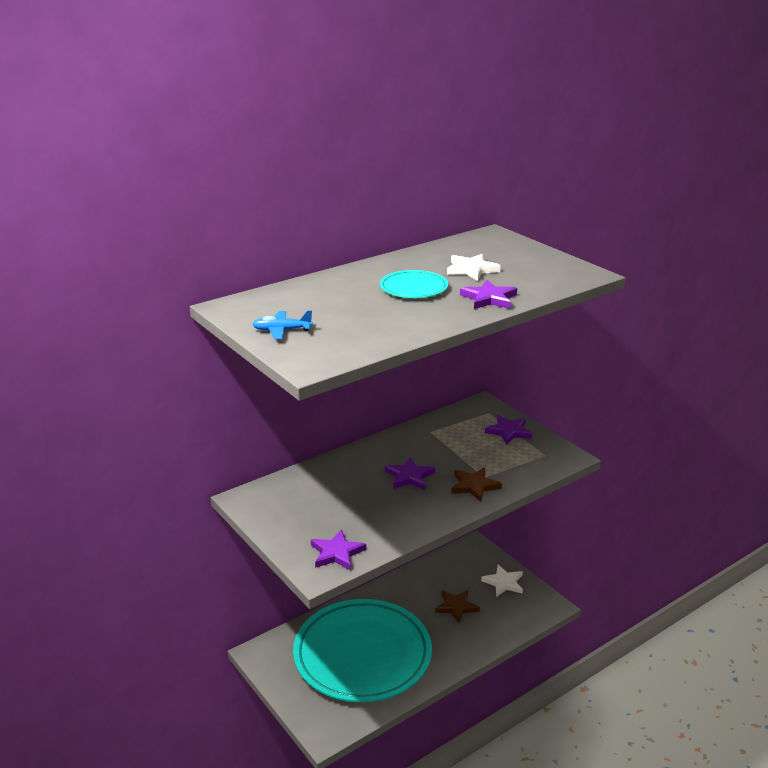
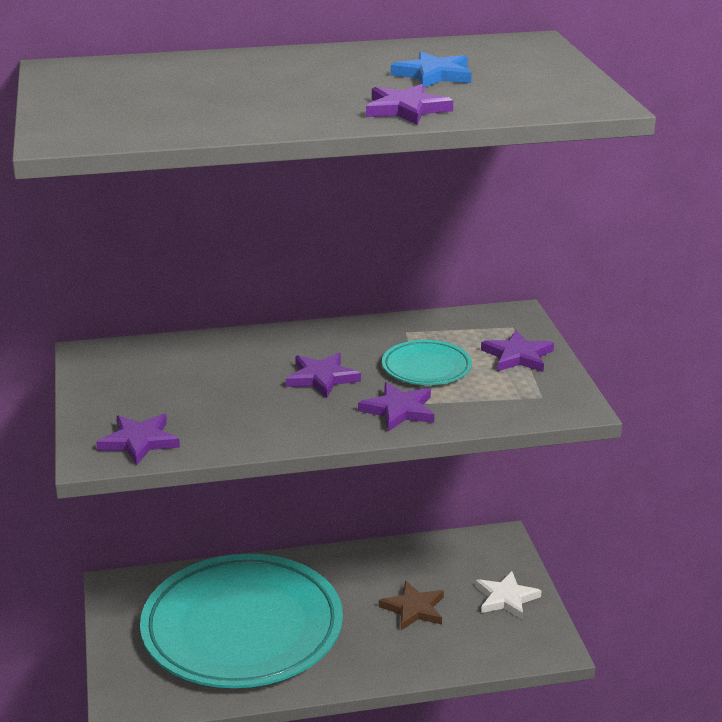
camera: 25 degrees right, 0 degrees up
blue plane [252,310,313,339] -> none
turquoise plate [380,270,448,298] -> turquoise plate moved to [382,340,472,385]
white star [447,254,500,281] -> blue star [391,51,472,87]
brown star [451,467,502,502] -> purple star [358,382,434,431]

